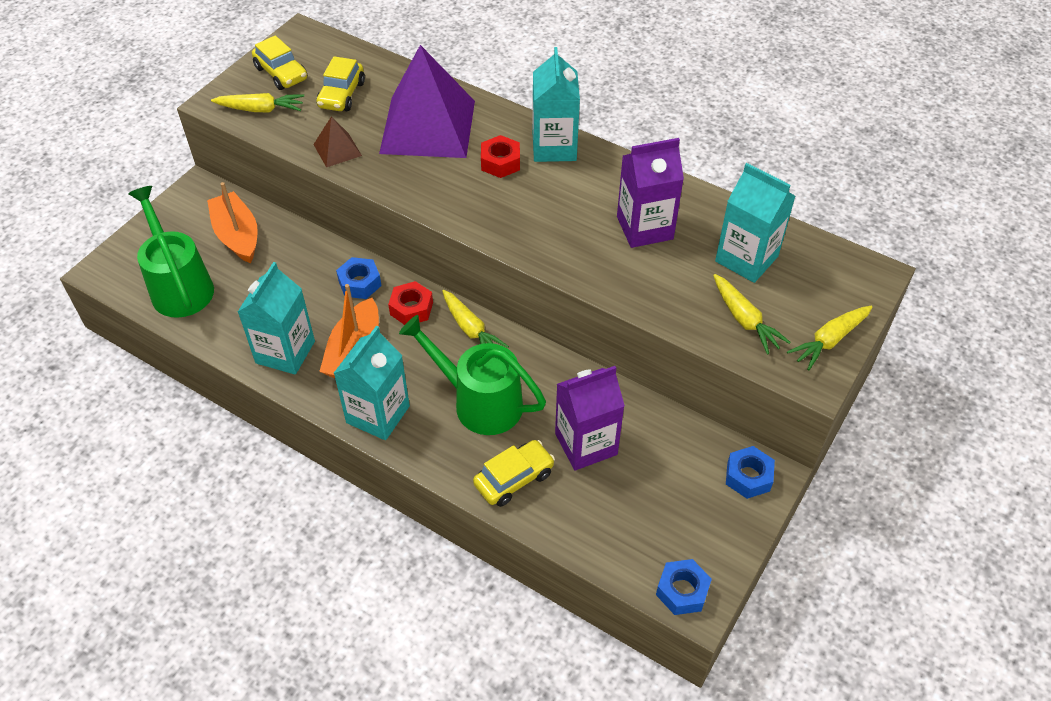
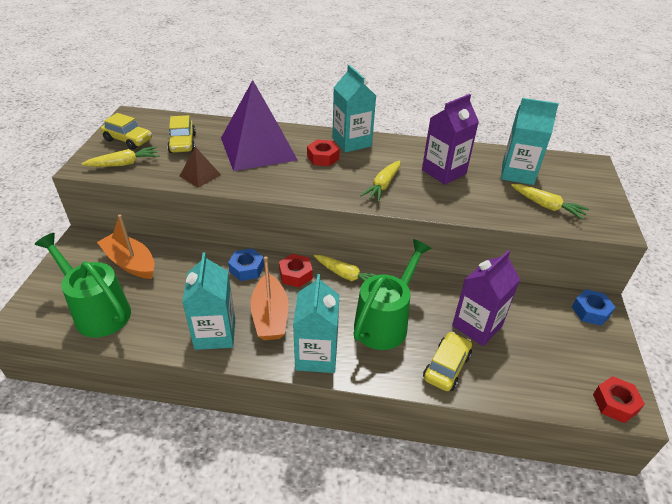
camera: 25 degrees left, 10 degrees down
green watering can [399,315,546,435] -> green watering can turned 120 degrees clockwise [354,239,432,350]
blue nut [656,559,712,615] -> red nut [593,376,645,423]
yellow carrot [787,306,872,370] -> yellow carrot moved to [360,161,400,202]

